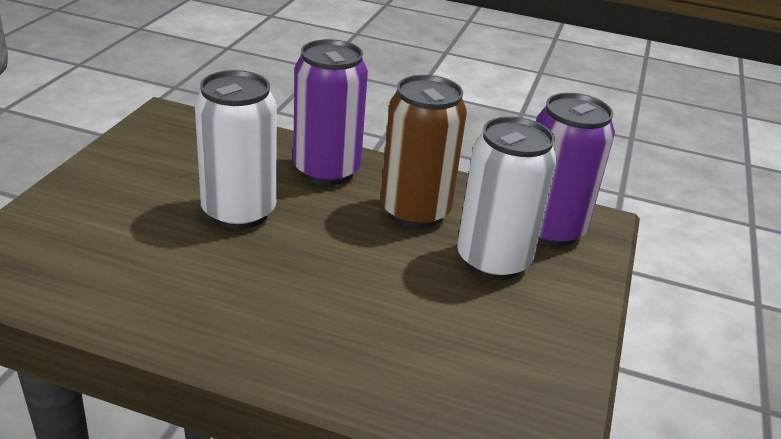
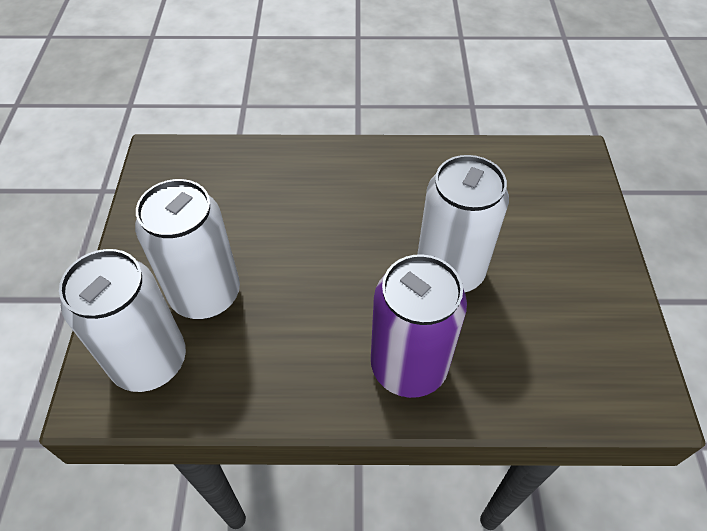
camera: 165 degrees right, 20 degrees up
brown can [381,75,467,228] -> none
purple can [536,93,615,247] -> white can [59,249,186,392]

